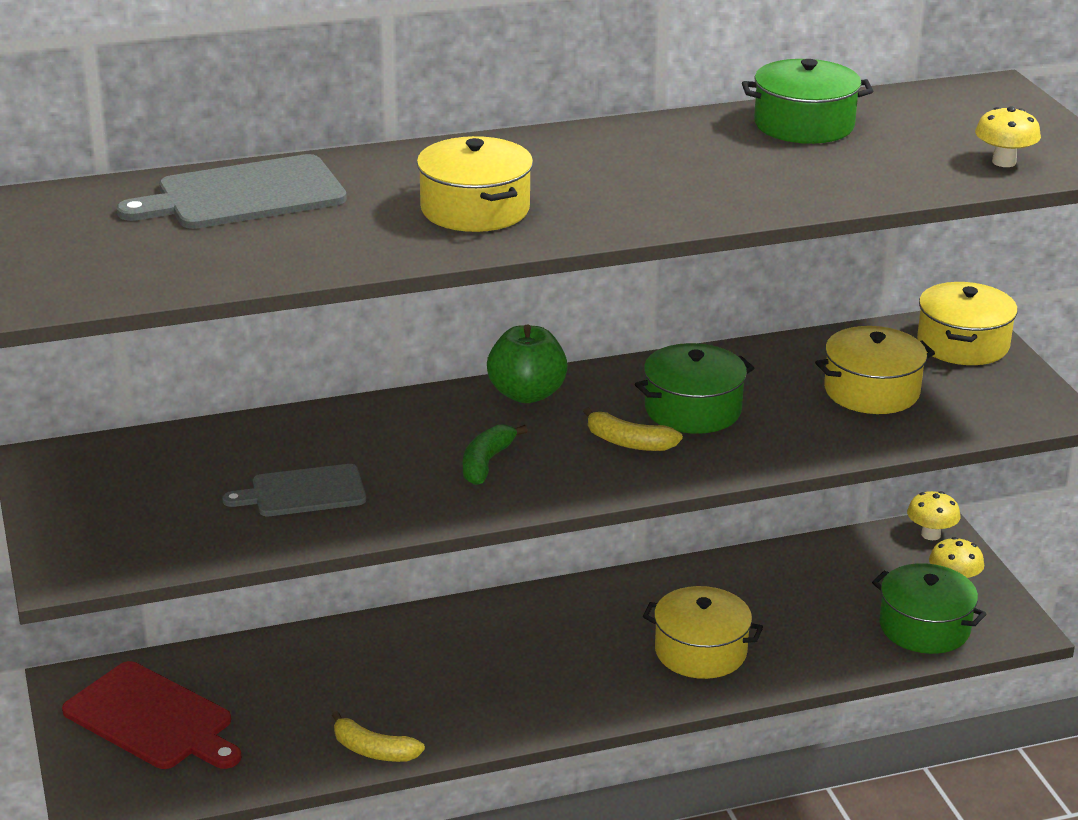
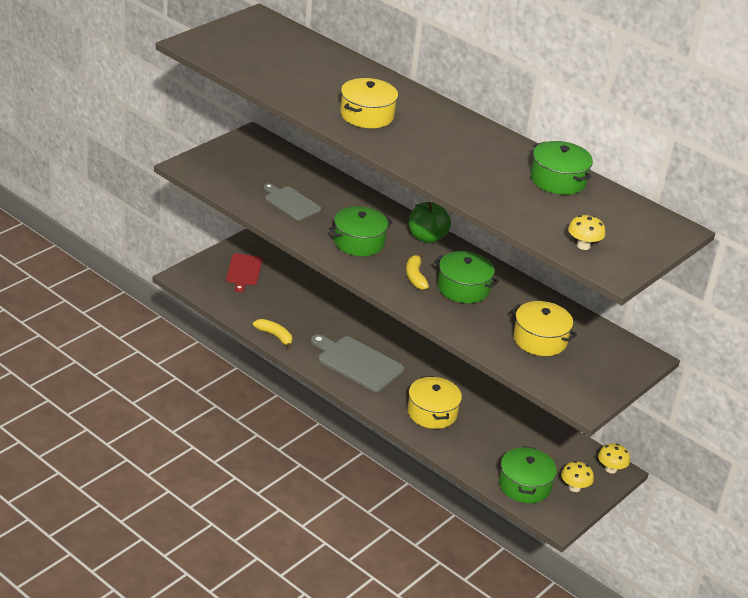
camera: 55 degrees right, 5 degrees up
red cutting board [62,661,241,769] -> red cutting board [226,254,263,292], size x0.66
grey cutting board [117,154,347,229] -> grey cutting board moved to [311,334,404,392]
yellow banana [332,711,425,762] -> yellow banana turned 135 degrees clockwise [253,319,292,349]
green banana [463,424,528,485] -> green pot [329,206,393,256]
yellow pot [917,282,1018,365] -> none

